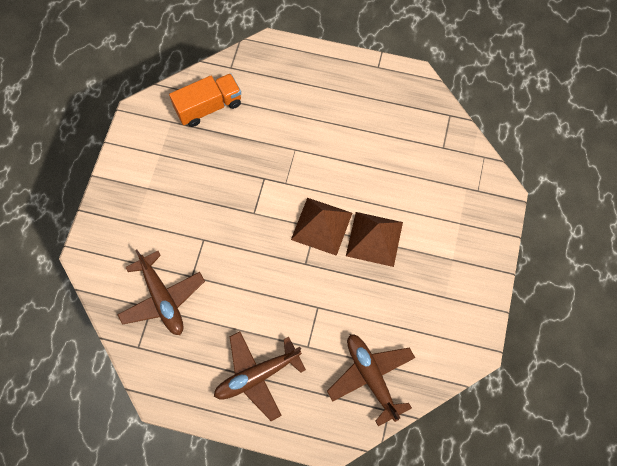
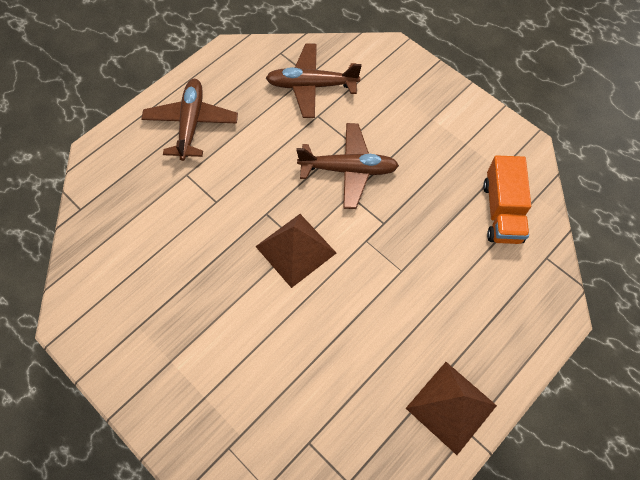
camera: 120 degrees right, 5 degrees down
brown plane [327,334,415,426] -> brown plane moved to [296,123,399,209]
brown pyramid [346,212,403,267] -> brown pyramid moved to [406,362,497,455]

